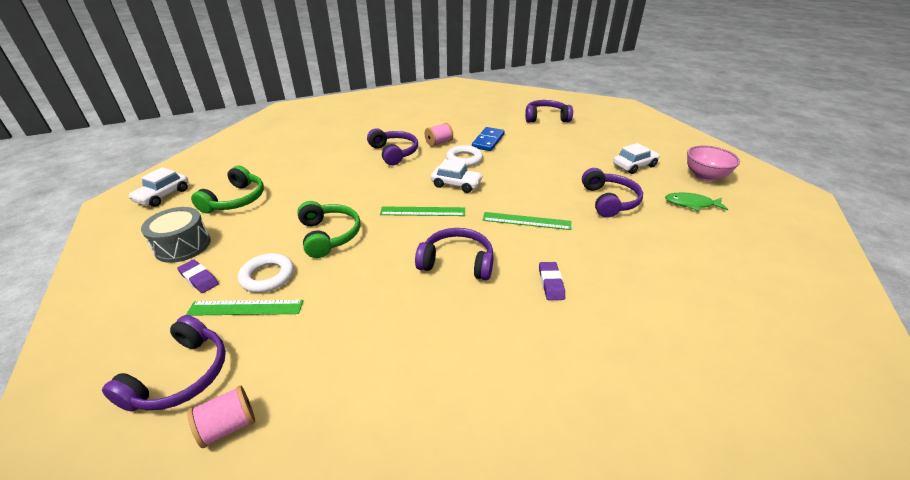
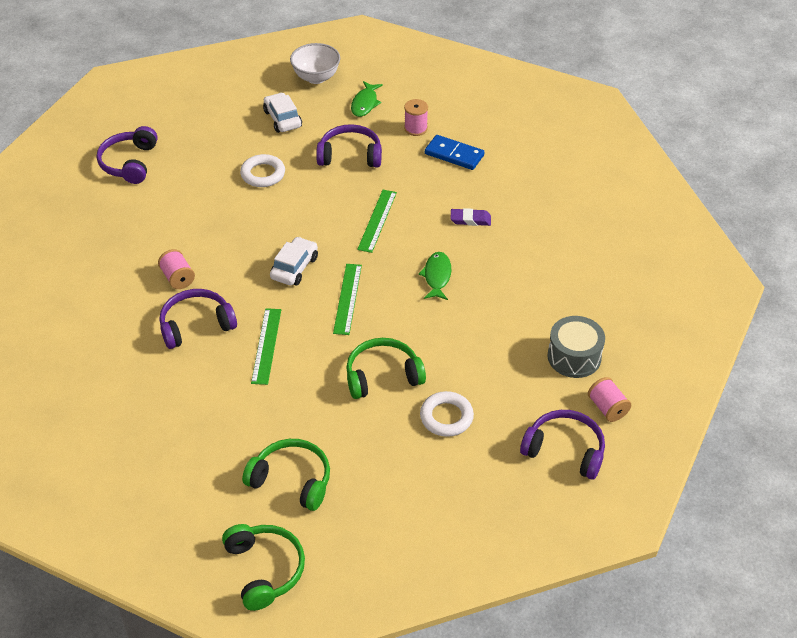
camera: 85 degrees left, 10 degrees up
white car [128,167,189,207] -> green headphones [222,524,305,611]
grey drum [141,207,211,263] -> grey drum moved to [548,316,605,378]
purple eraser [177,259,219,293] -> none
green ruler [186,300,304,316] -> green ruler moved to [251,308,281,385]
purple headphones [415,228,494,280] -> green fish [419,252,451,300]
white ring [446,145,483,167] -> white ring moved to [240,154,285,187]
blue domino [472,127,505,151] -> blue domino moved to [425,135,484,170]
pink bowl [687,145,740,181] -> white bowl [290,43,340,84]
none -> pink spool [404,99,428,136]

